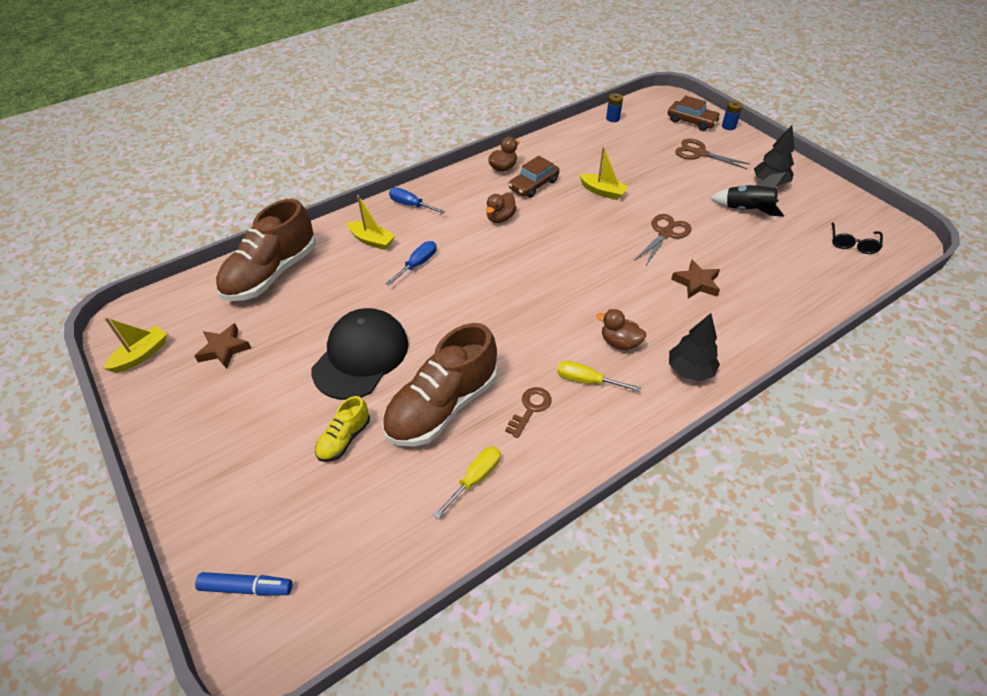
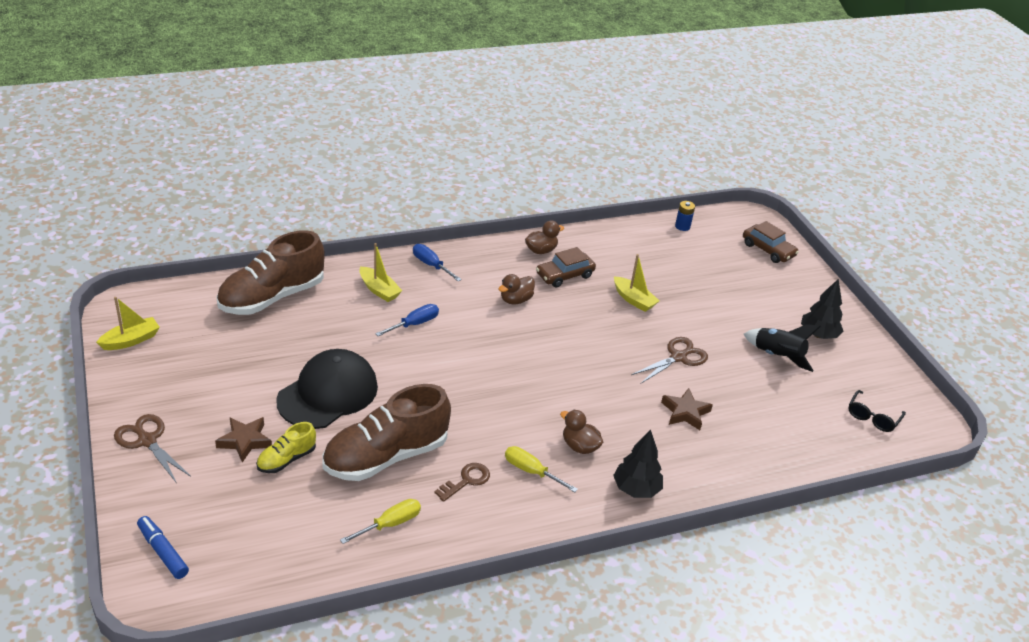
camera: 10 degrees right, 10 degrees down
brown star [195,323,251,369] -> brown star moved to [215,417,272,462]
blue marker [195,572,292,596] -> blue marker turned 150 degrees counterclockwise [137,516,189,579]
brown scissors [675,139,750,169] -> brown scissors moved to [114,414,191,482]
blue battery [722,101,743,130] -> none

